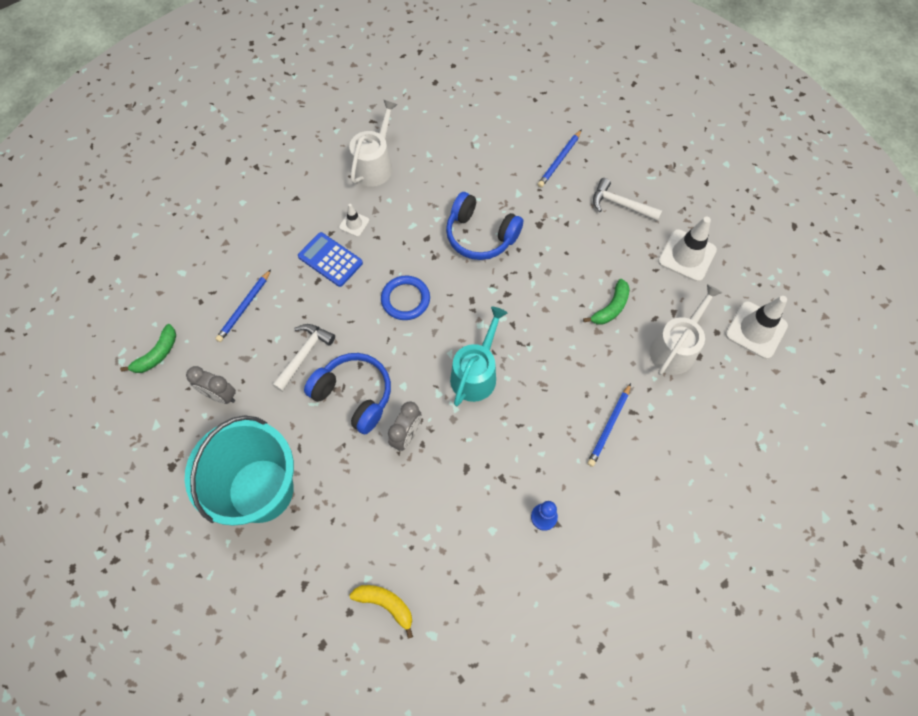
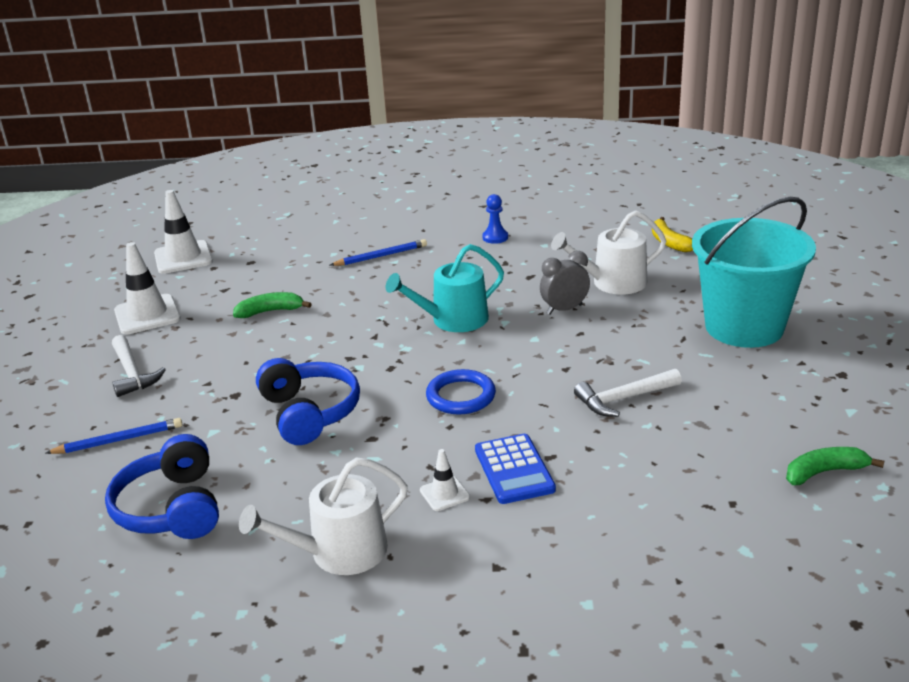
camera: 140 degrees left, 35 degrees down
grey clock [186,366,236,404] -> none
blue pencil [215,269,271,342] -> none
blue headphones [304,353,391,434] -> blue headphones moved to [105,434,219,539]
white watering can [650,284,722,375] -> white watering can moved to [551,210,666,295]

